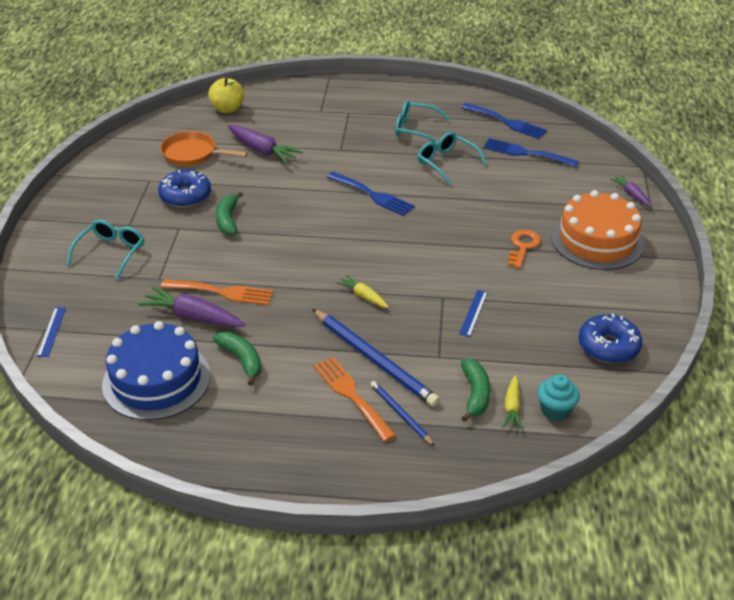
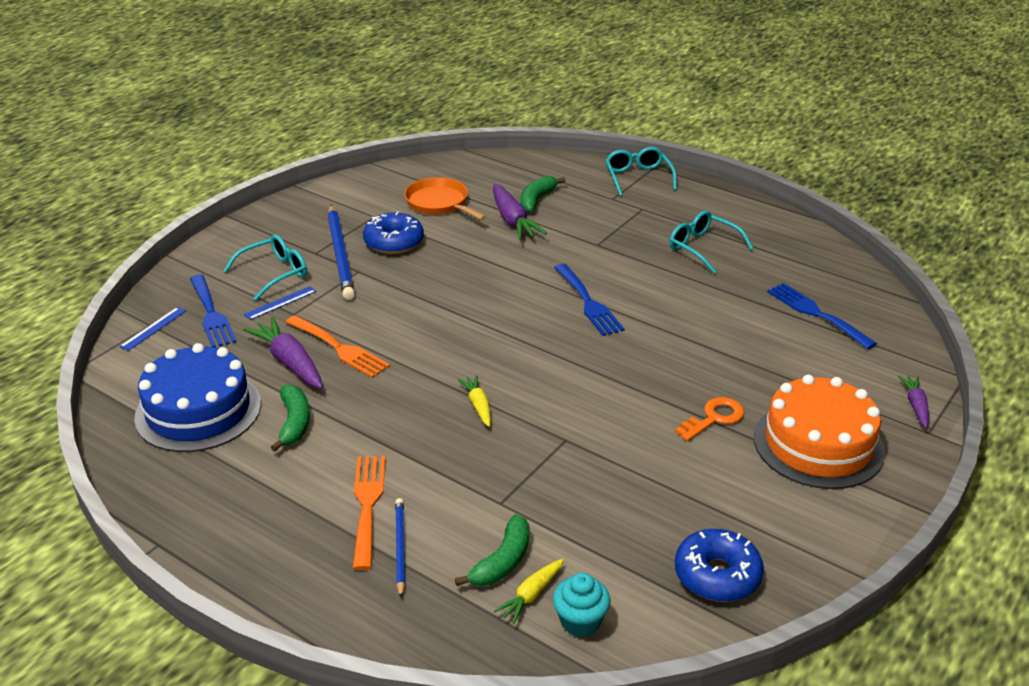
camera: 30 degrees right, 5 degrees down
yellow apple [208,78,244,113] -> none
green banana [216,191,243,236] -> green banana moved to [520,176,565,213]
blue pencil [312,309,440,407] -> blue pencil moved to [327,205,355,300]
turquoise glasses [417,132,487,185] -> turquoise glasses moved to [605,147,677,196]
blue ruler [459,290,488,337] -> blue ruler moved to [244,286,316,320]
blue fork [462,103,547,139] -> blue fork moved to [190,274,237,347]

